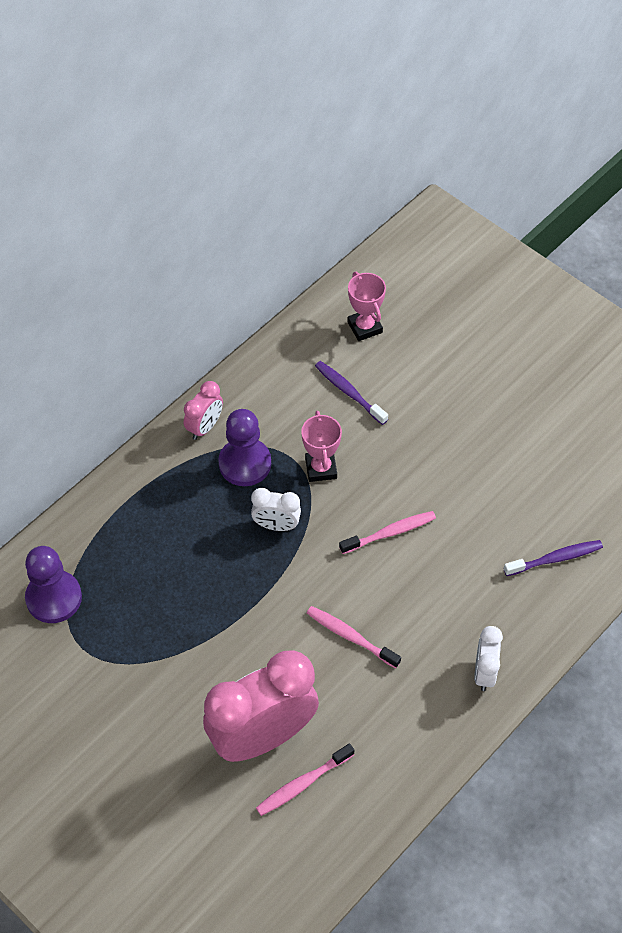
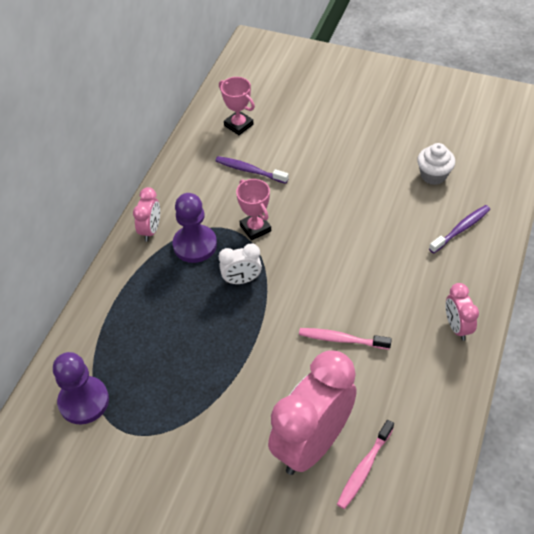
camera: 20 degrees left, 5 degrees down
pink toothbrush [339,511,436,554] -> none
white clock [474,626,503,691] -> pink clock [446,283,479,341]
none -> white cupcake [417,143,455,185]

